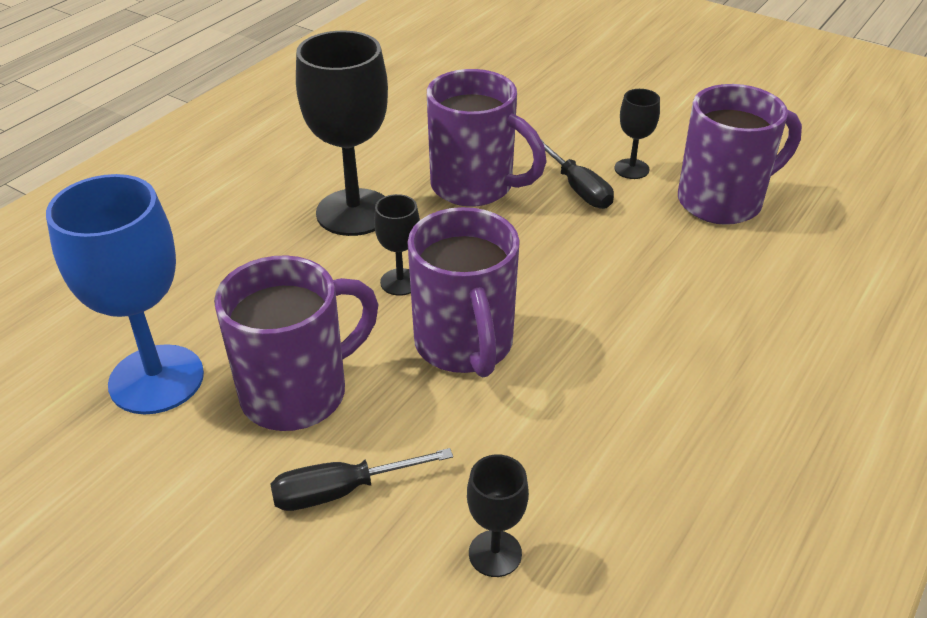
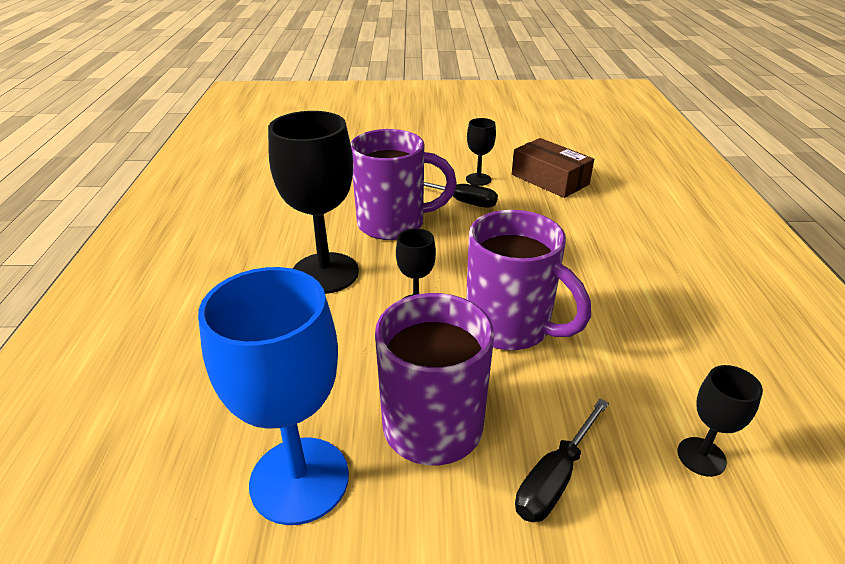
camera: 35 degrees left, 5 degrees down
purple mug [678,84,802,225] -> brown box [512,138,594,198]

